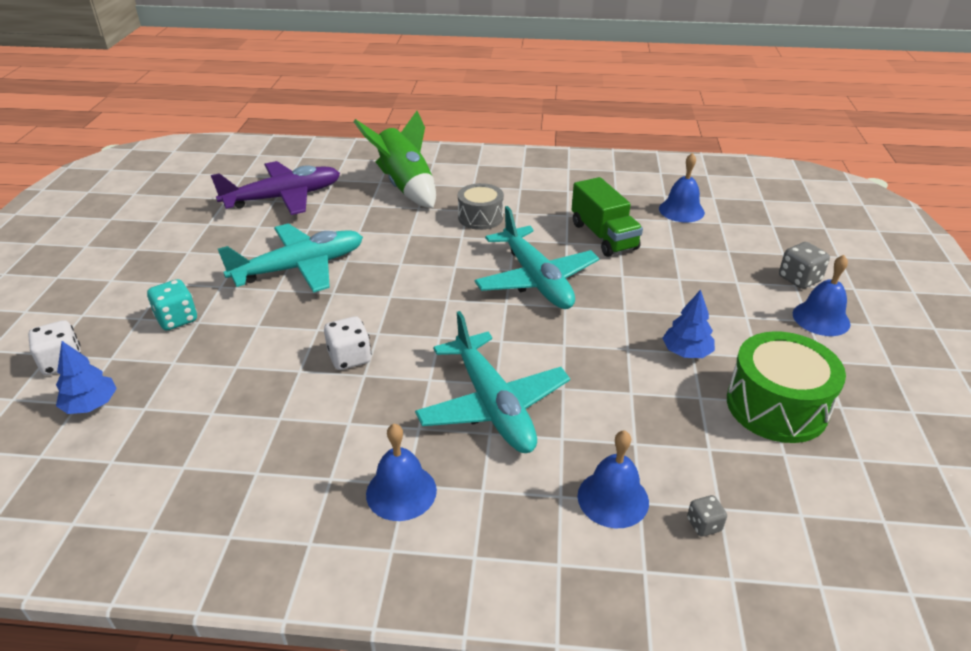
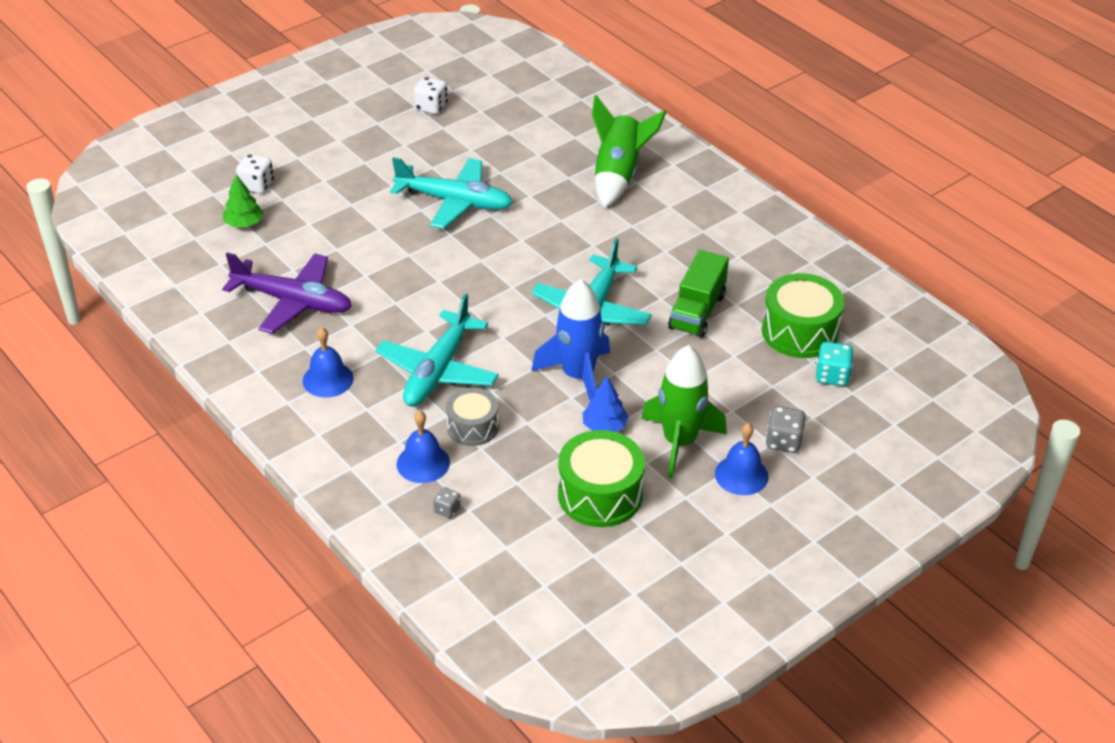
camera: 45 degrees right, 5 degrees up
blue tree [56,341,117,414] -> green tree [223,174,264,227]
turquoise dice [147,279,197,330] -> turquoise dice moved to [816,342,854,386]
purple plane [211,161,340,215] -> purple plane moved to [222,252,352,334]
white dice [324,316,372,370] -> white dice moved to [414,77,448,114]
grey drum [458,183,504,230] -> grey drum moved to [446,388,499,446]
blue bell [659,153,705,222] -> green drum [762,273,844,358]
none -> blue rocket [531,279,610,400]
none -> green rocket [642,345,727,478]

